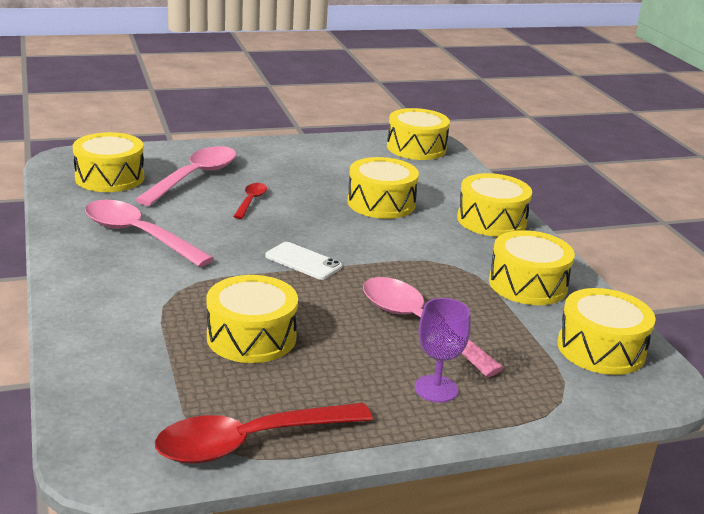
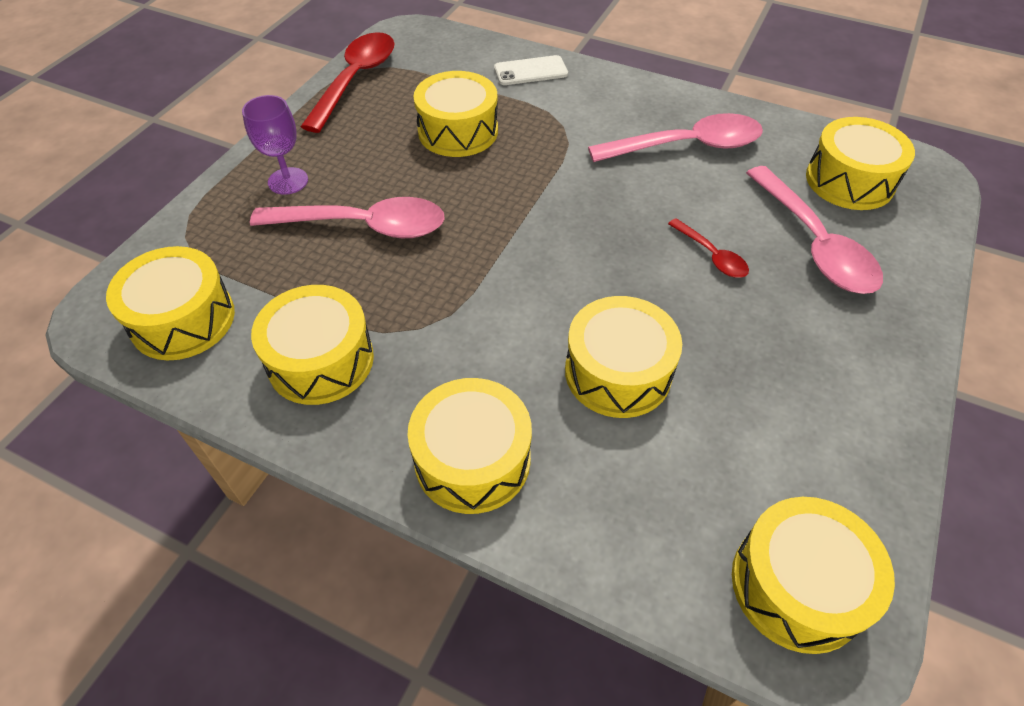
camera: 135 degrees right, 25 degrees up
white phone [265,242,342,280] -> white phone moved to [494,55,568,85]

